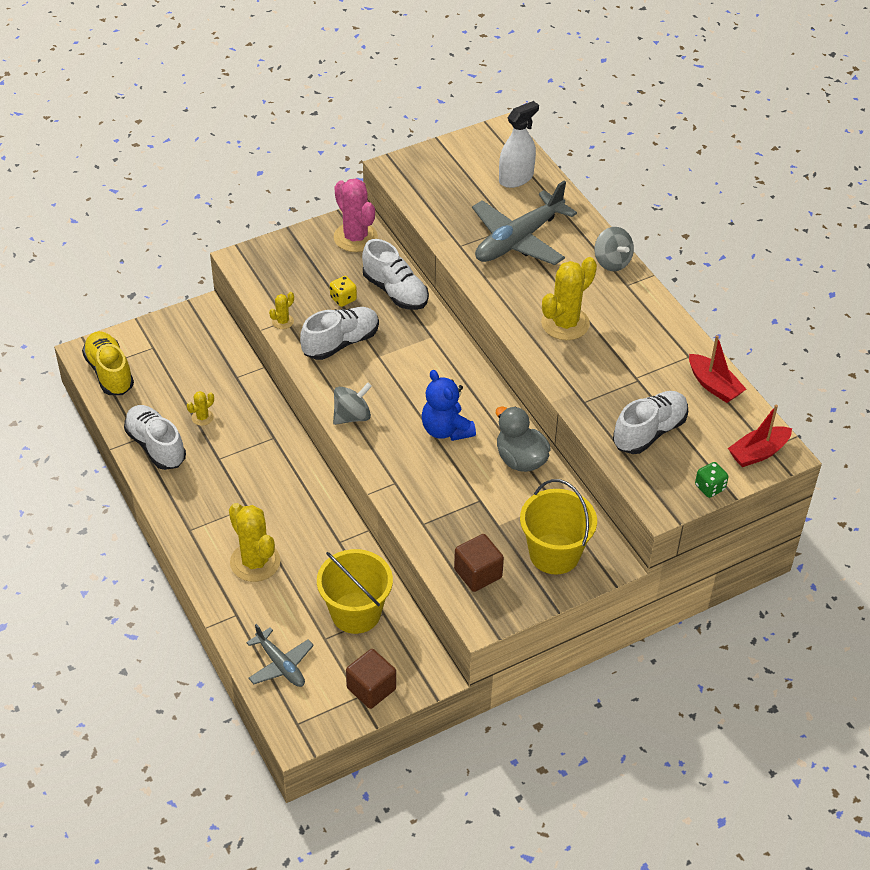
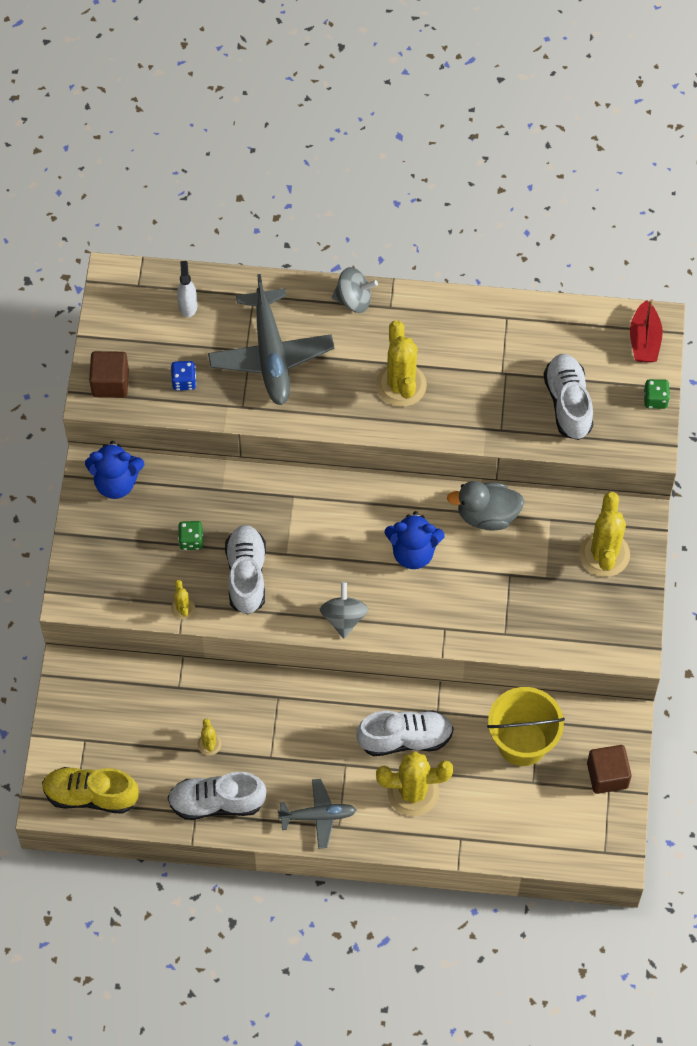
camera: 55 degrees left, 15 degrees up
grey plane [246,624,314,687] -> grey plane moved to [278,779,356,849]
yellow dice [330,276,357,307] -> green dice [178,521,203,550]
pink cactus [334,178,378,252] -> blue teddy bear [85,441,144,499]
white shoe [362,239,429,310] -> white shoe moved to [356,710,454,756]
brown cube [454,534,504,592] -> brown cube moved to [89,351,129,398]
white spray bottle [499,101,539,188] -> white spray bottle [177,261,197,317], size x0.65
yellow bucket [520,479,597,574] -> yellow cactus [579,492,630,577]
red boat [689,335,746,403] -> none
none -> blue dice [171,361,196,391]

